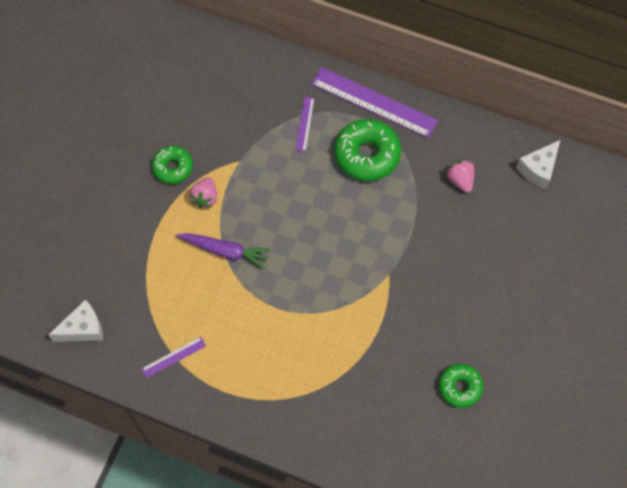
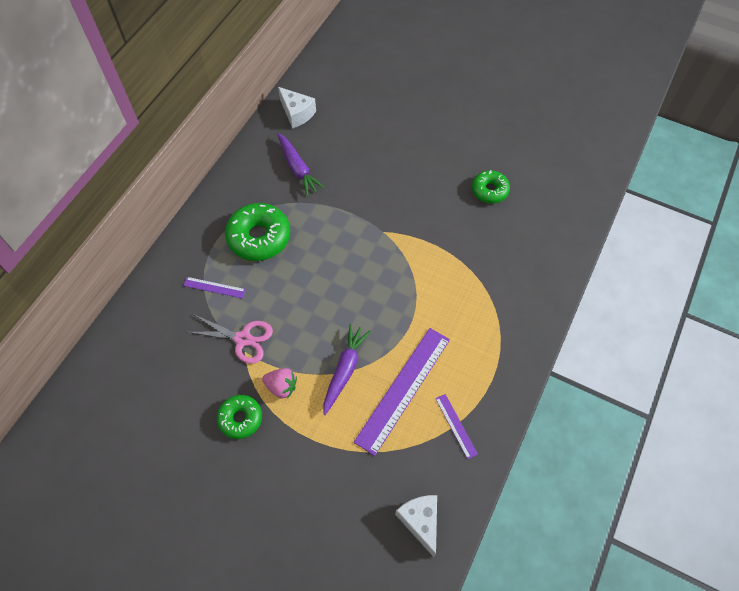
camera: 85 degrees left, 5 degrees down
purple ruler [311,67,438,138] -> purple ruler moved to [354,328,450,456]
pink strawberry [447,160,475,193] -> purple carrot [278,133,325,196]
none -> pink scissors [188,314,273,364]

